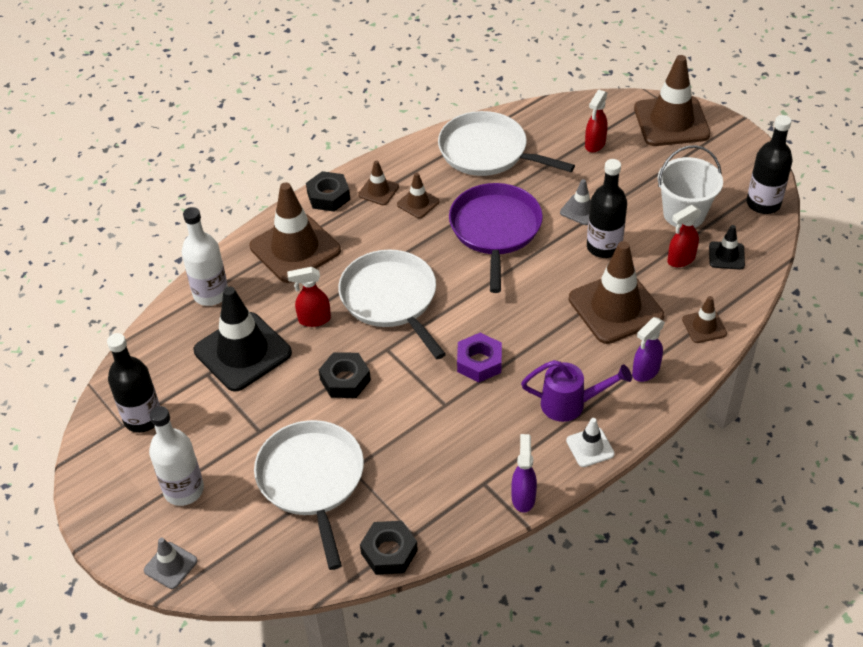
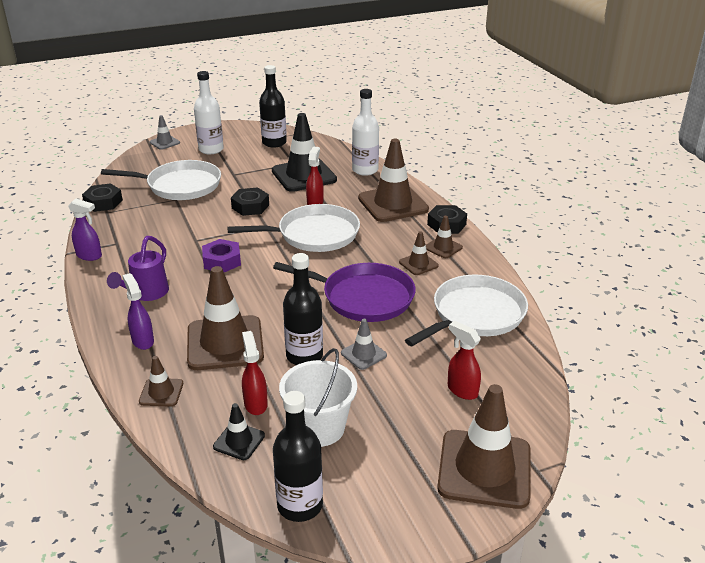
camera: 105 degrees right, 15 degrees down
white traffic cone [566,418,615,467] -> none

